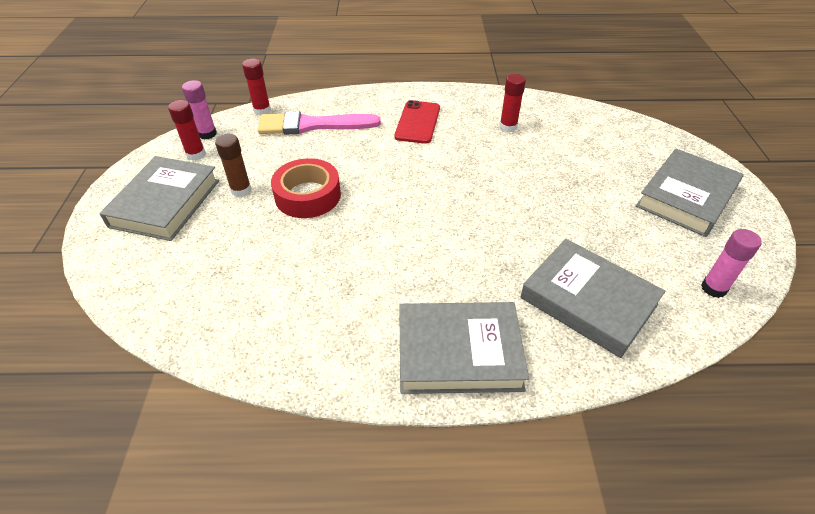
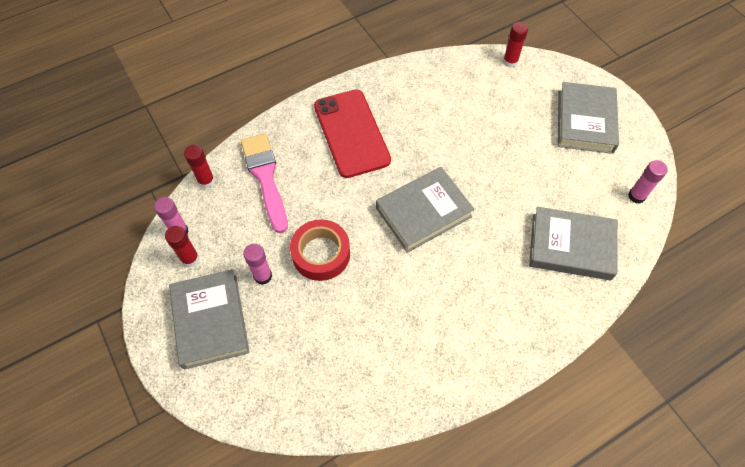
camera: 30 degrees left, 15 degrees up
brown glue stick [215,134,252,197] -> pink glue stick [243,244,272,285]
pink brush [258,111,381,135] -> pink brush turned 105 degrees clockwise [241,133,288,233]
red phone [394,100,440,144] -> red phone [314,89,391,178], size x1.58
grey book [399,302,529,394] -> grey book moved to [376,167,475,253]
red glue stick [500,74,526,132] -> red glue stick moved to [503,22,528,68]

